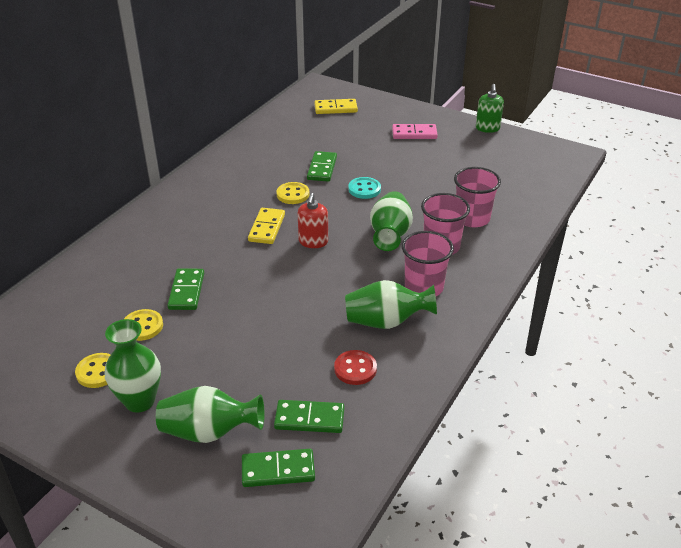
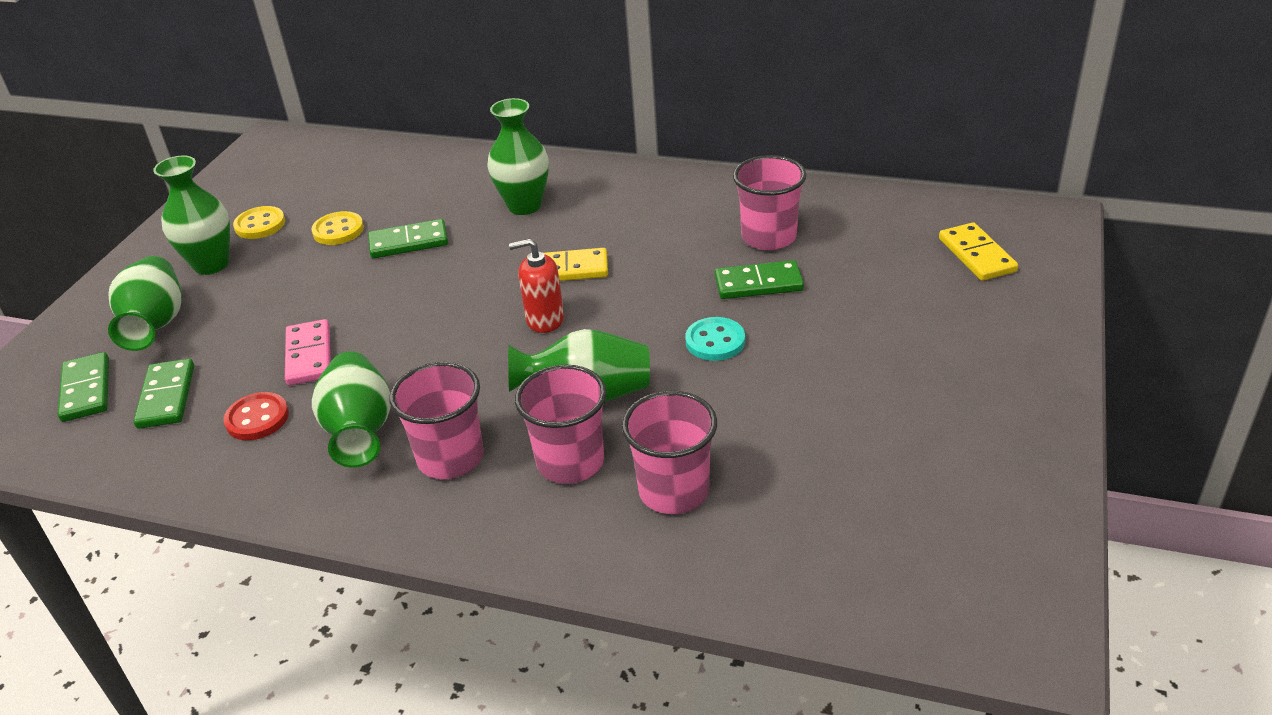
camera: 80 degrees right, 0 degrees up
yellow button [276,182,310,204] -> none
pink domino [392,124,438,139] -> pink domino moved to [285,319,331,385]
green soap dispenser [476,84,504,133] -> none
none -> green vase [487,98,549,215]
none -> pink cup [733,155,806,250]

